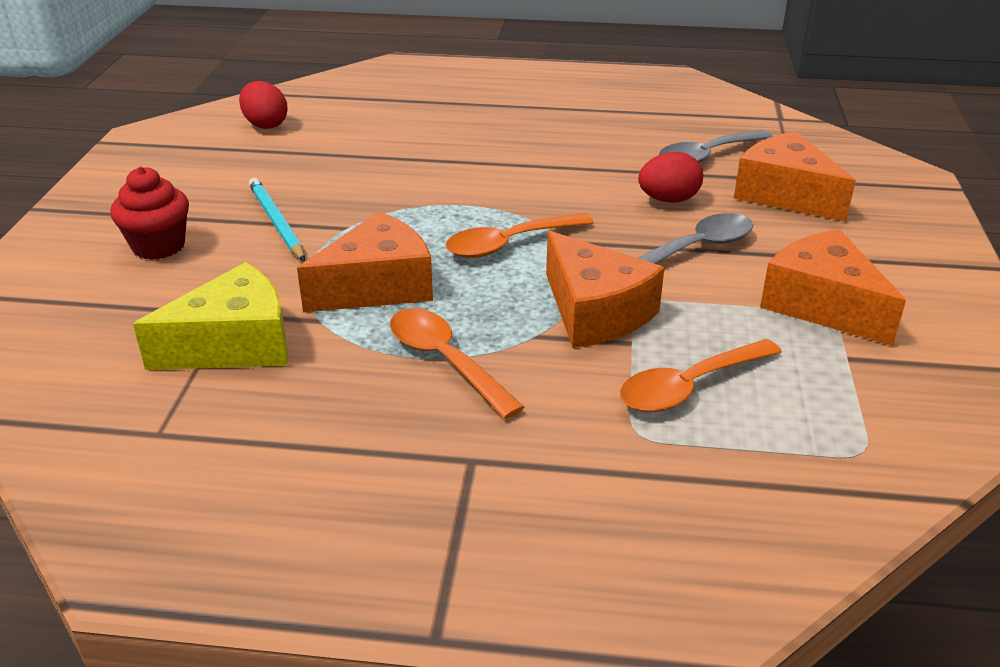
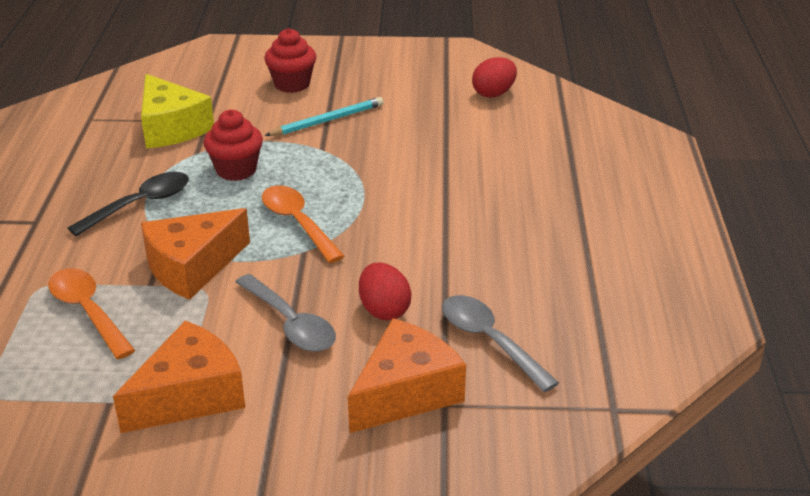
camera: 85 degrees right, 0 degrees up
orange cheese [297,211,433,312] -> red cupcake [204,109,263,181]
orange spoon [390,308,524,419] -> black spoon [68,172,189,236]

